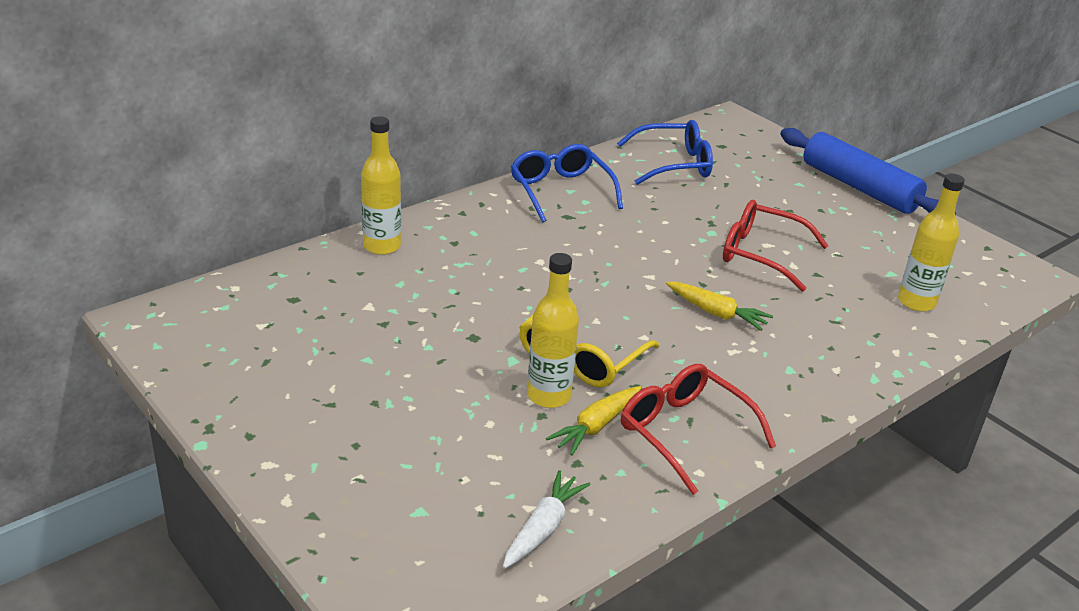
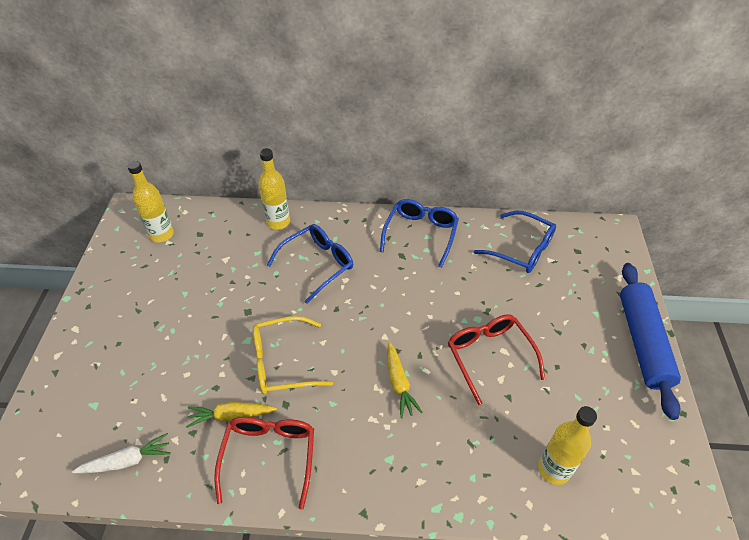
camera: 45 degrees right, 15 degrees up
yellow bottle [527,253,579,408] -> yellow bottle moved to [127,161,174,243]
none -> blue glasses [267,224,353,304]

